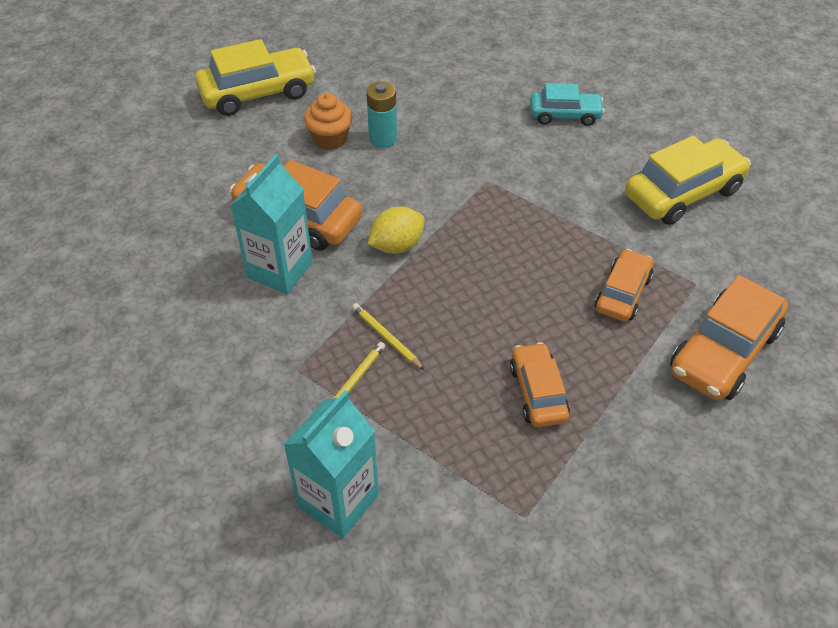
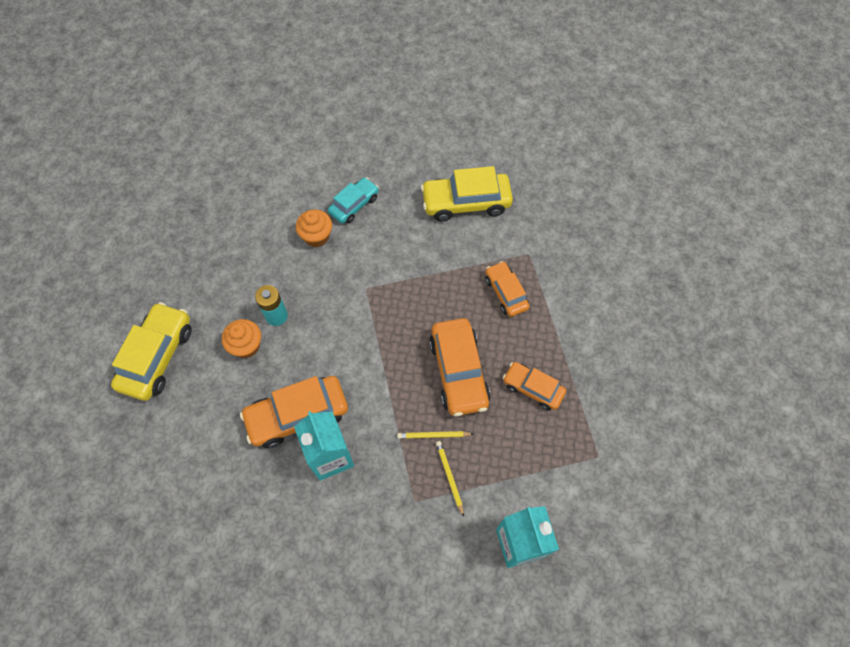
camera: 50 degrees left, 15 degrees up
yellow lemon [368,207,425,254] -> none
yellow car [625,136,751,225] -> yellow car turned 105 degrees counterclockwise [421,166,513,221]
orange car [670,275,788,400] -> orange car moved to [429,318,491,416]
none -> orange cupcake [296,209,332,247]

